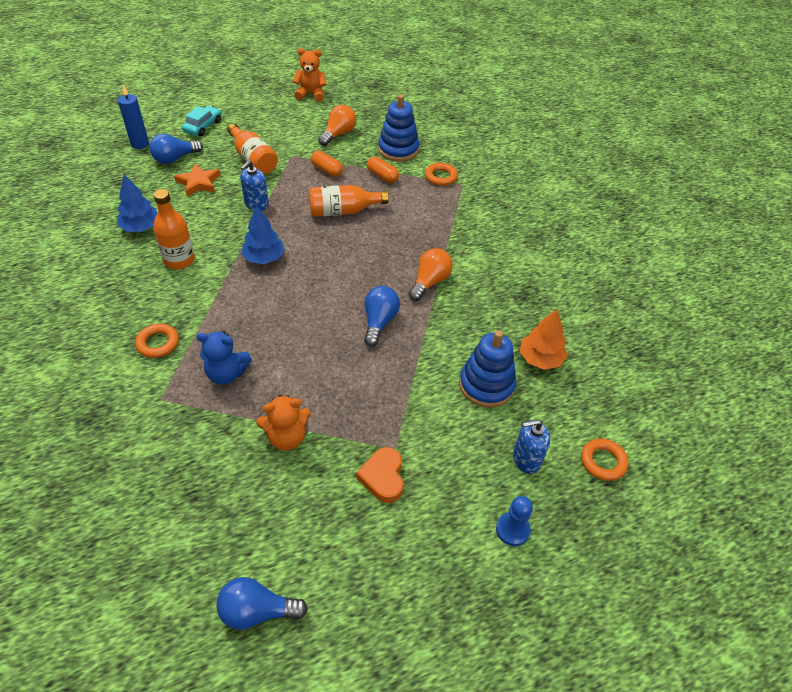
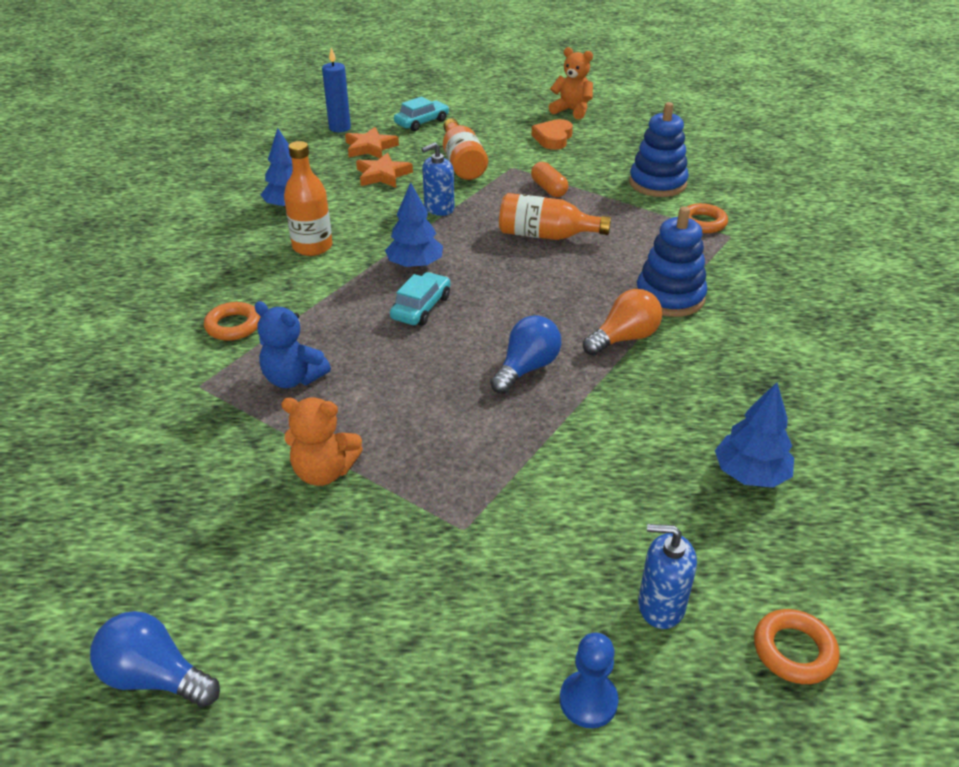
camera: 25 degrees right, 10 degrees down
blue light bulb [149,134,203,164] -> orange star [345,127,399,158]
orange light bulb [318,105,356,146] -> none
orange heart [356,447,403,503] -> orange heart moved to [532,119,573,150]
orange capsule [367,157,399,183] -> none
blue stacking toy [459,331,516,408] -> blue stacking toy moved to [636,206,707,317]
orange tree [520,309,568,370] -> blue tree [715,382,794,488]
none -> turquoise car [390,272,450,326]

